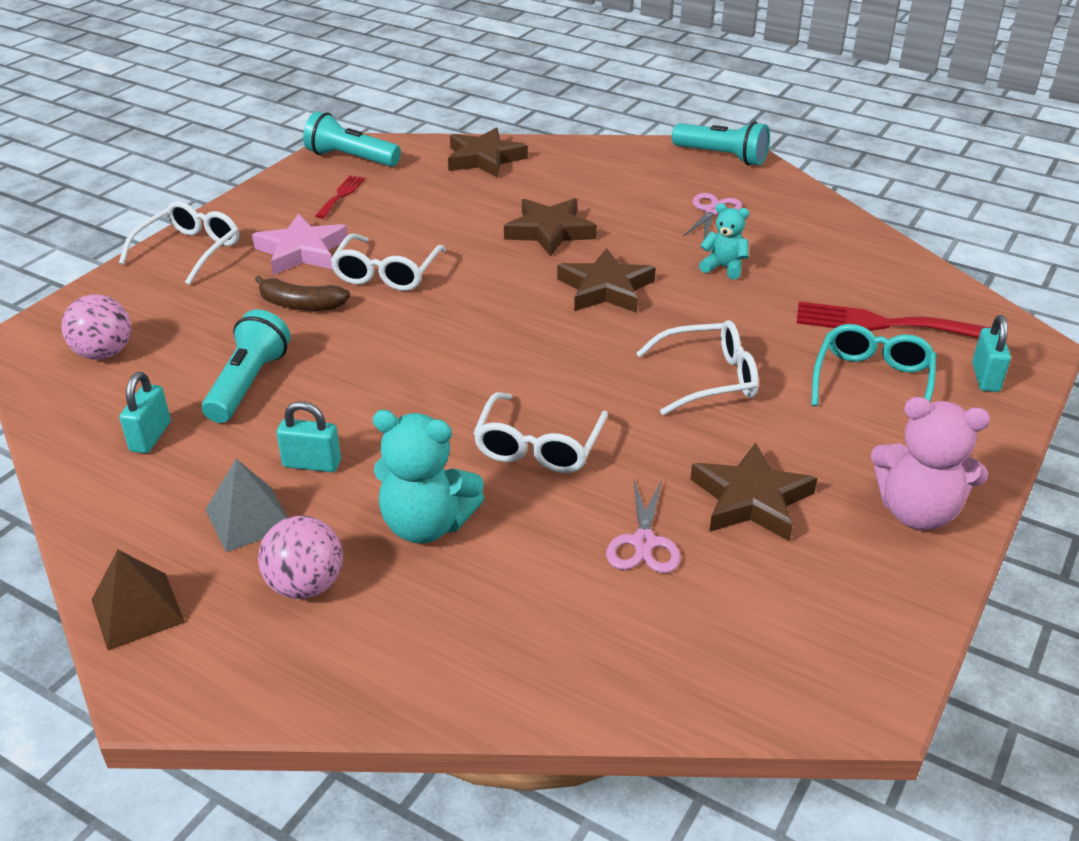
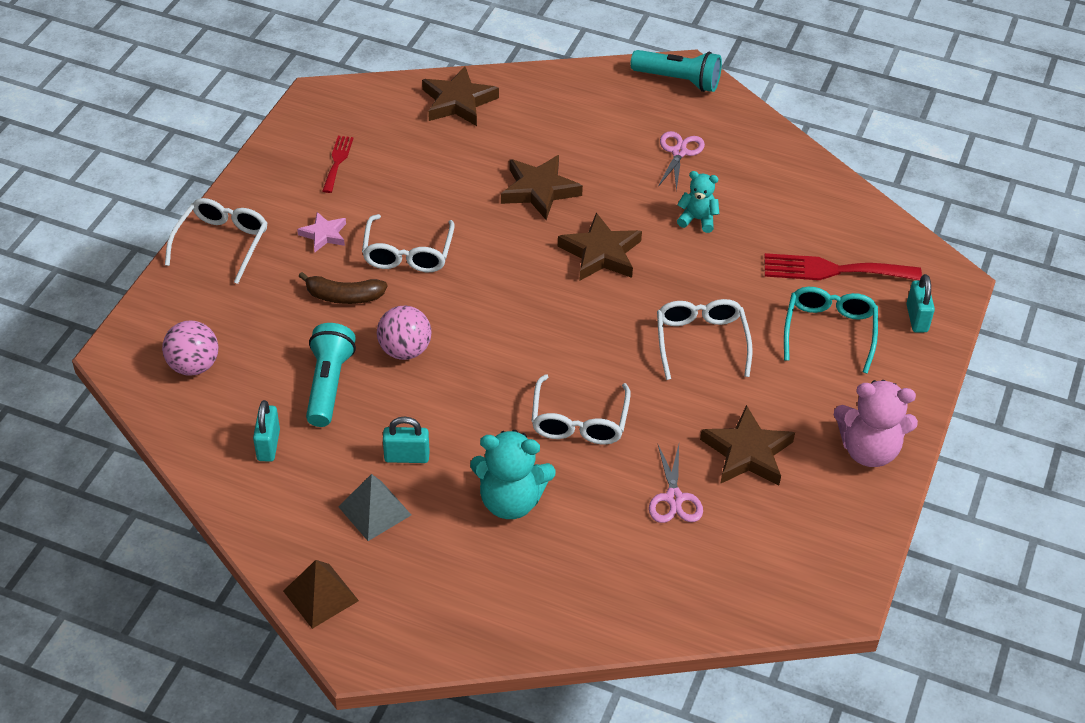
camera: 10 degrees left, 10 degrees up
pink star [252,214,348,275] -> pink star [297,212,346,252], size x0.59
pink ball [258,516,343,599] -> pink ball moved to [377,305,431,360]
turquoise flashlight [303,111,401,167] -> none
white glasses [636,320,759,415] -> white glasses turned 75 degrees counterclockwise [657,299,752,380]

